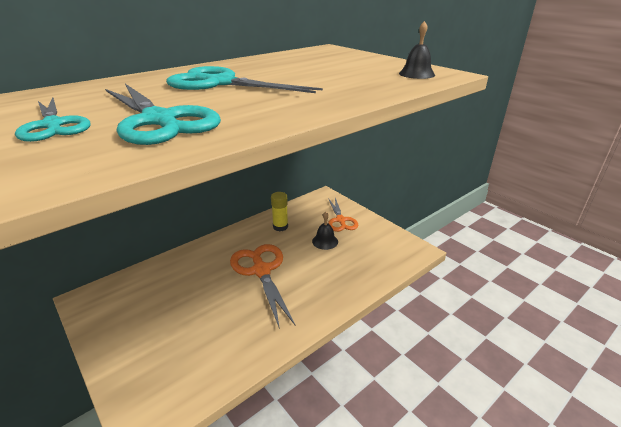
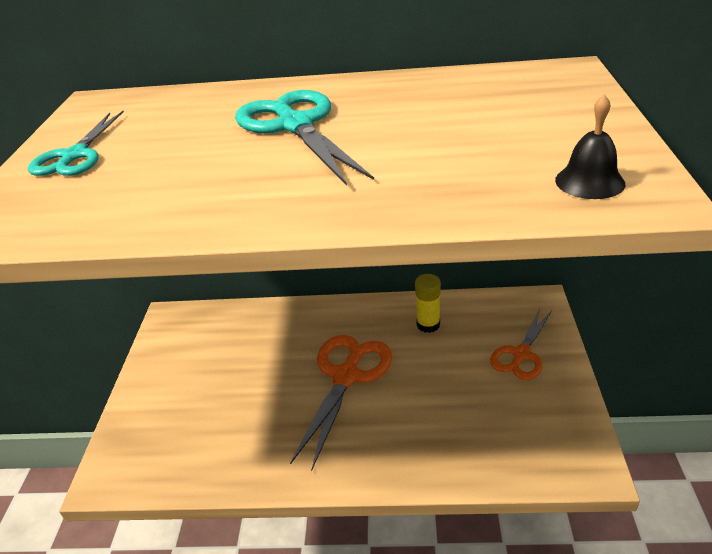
camera: 45 degrees right, 5 degrees up
turquoise scissors [105,84,221,145] -> none
black bell [312,212,338,250] -> none

